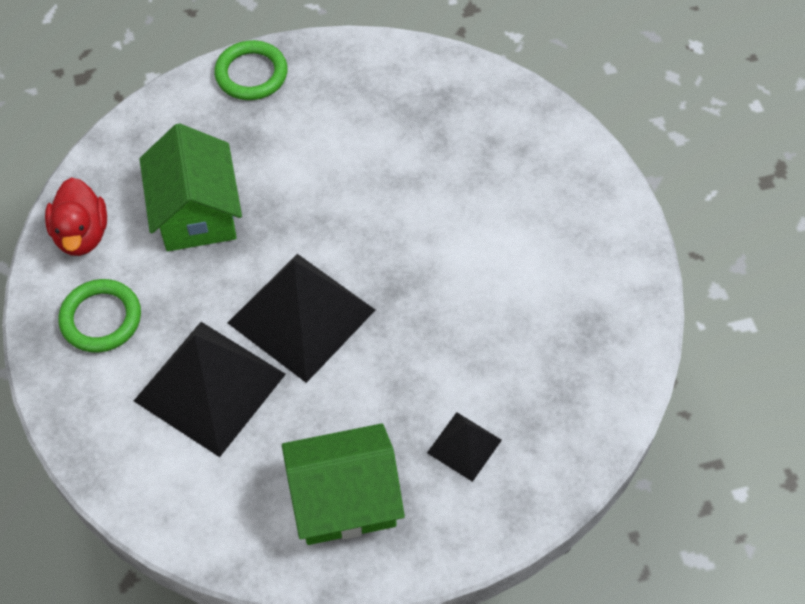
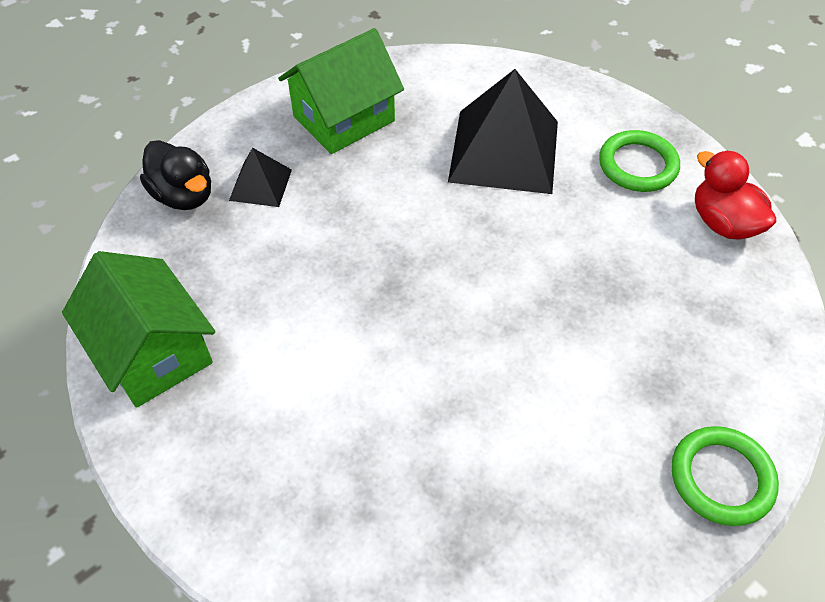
camera: 155 degrees right, 5 degrees down
green house [140,123,242,251] -> green house moved to [62,251,215,408]
black pyramid [228,254,375,383] -> none
none -> black duck [140,140,211,210]

